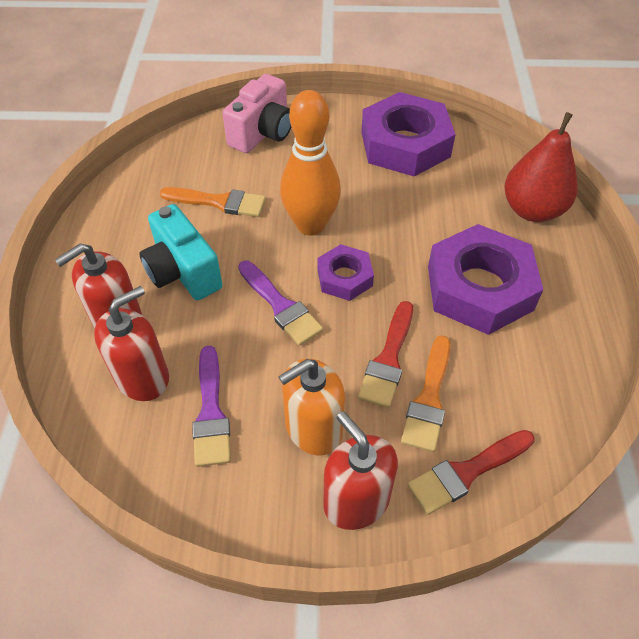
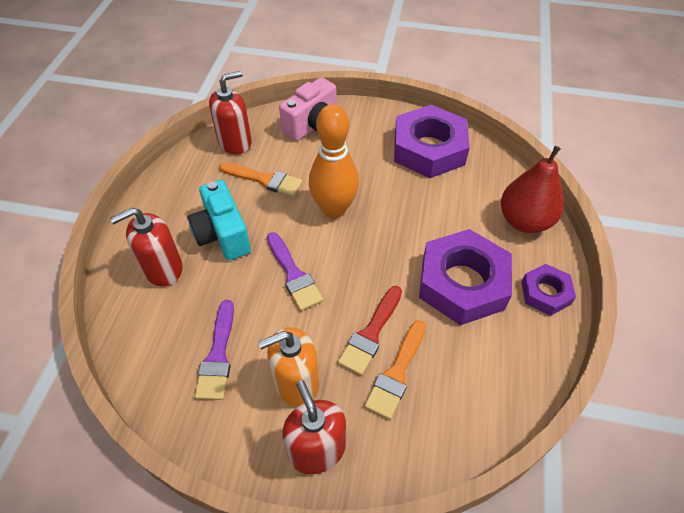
camera: 10 degrees right, 0 degrees up
red soap dispenser [94,286,169,401] -> red soap dispenser moved to [209,71,252,155]
purple nut [317,244,374,301] -> purple nut moved to [521,264,576,316]
red brush [408,430,535,515] -> none

